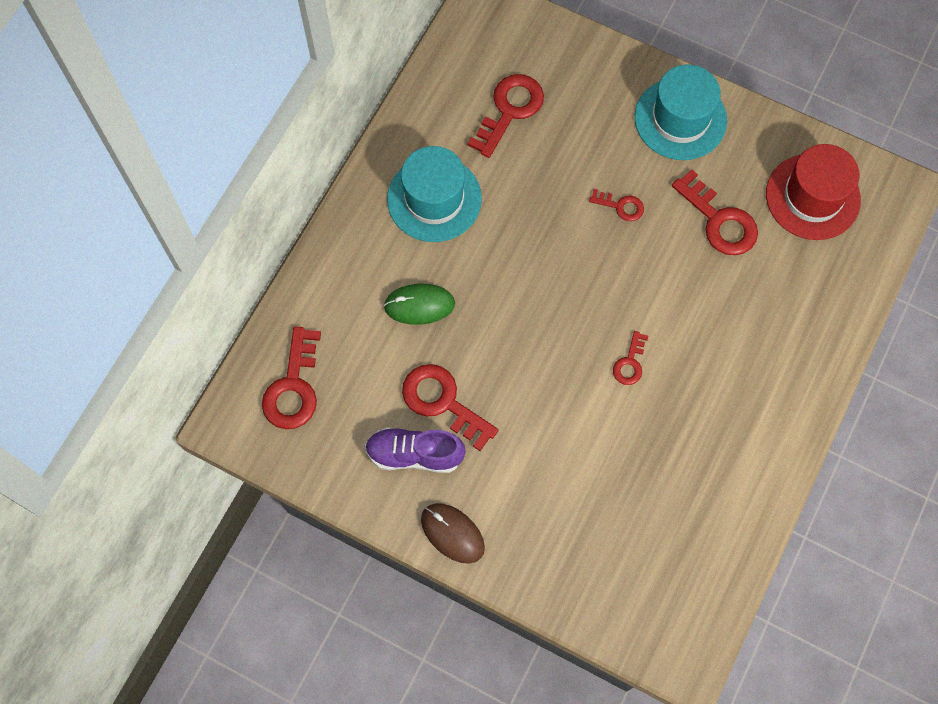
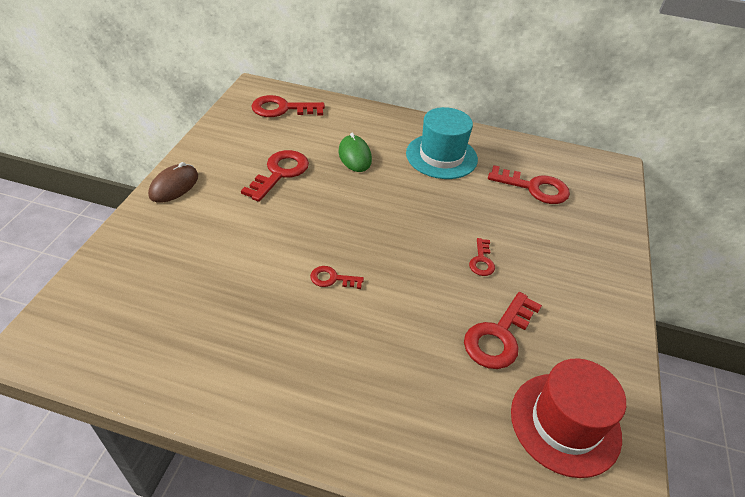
camera: 75 degrees right, 25 degrees down
purple shoe [365,427,466,473] -> none
turquoise hat [635,65,727,160] -> none

